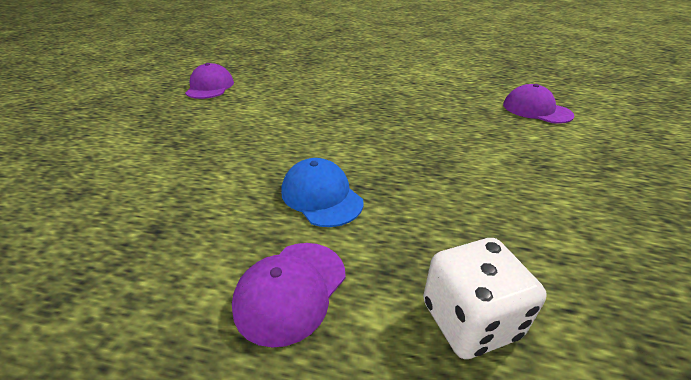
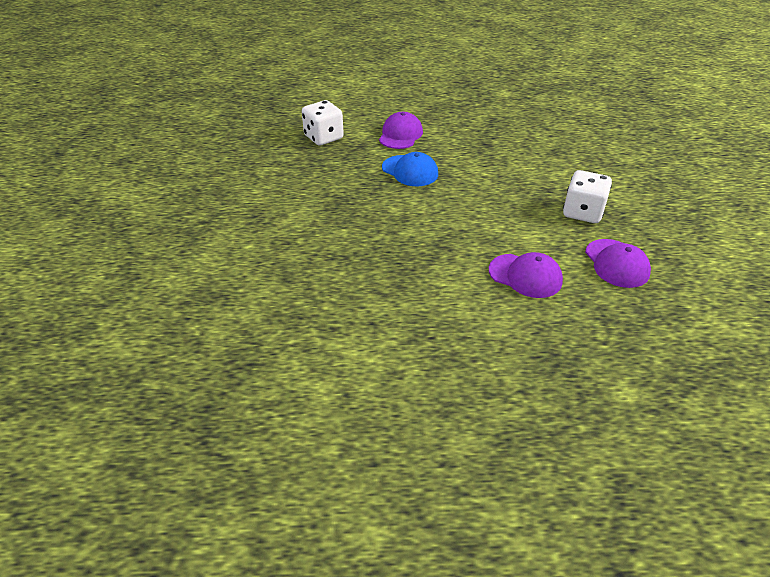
camera: 165 degrees right, 5 degrees up
purple cap [503,84,574,124] -> purple cap moved to [489,252,563,298]
none -> white dice [563,170,612,223]

